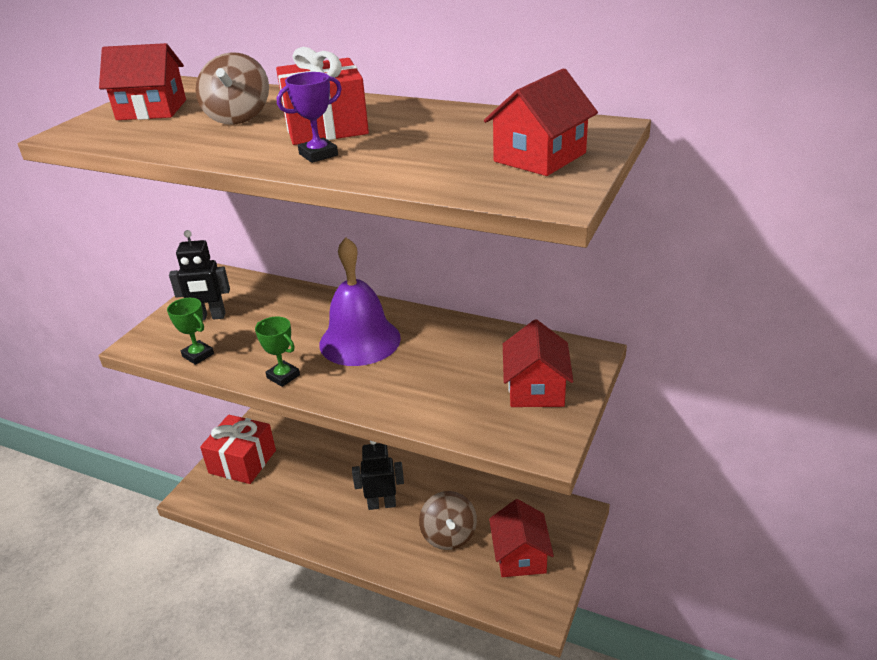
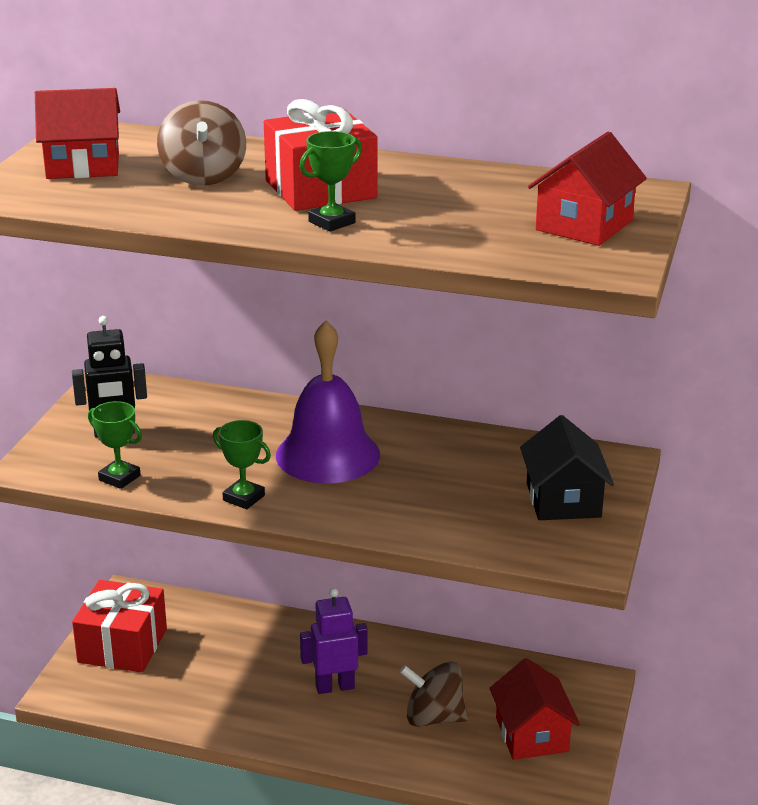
camera: 10 degrees left, 5 degrees down
purple trophy [277,72,342,163] -> green trophy [299,131,362,232]
black robot [352,441,404,510] -> purple robot [300,588,368,694]
brown spinning top [419,491,477,550] -> brown spinning top turned 120 degrees clockwise [400,661,468,727]
red house [503,319,573,407] -> black house [520,415,614,520]

